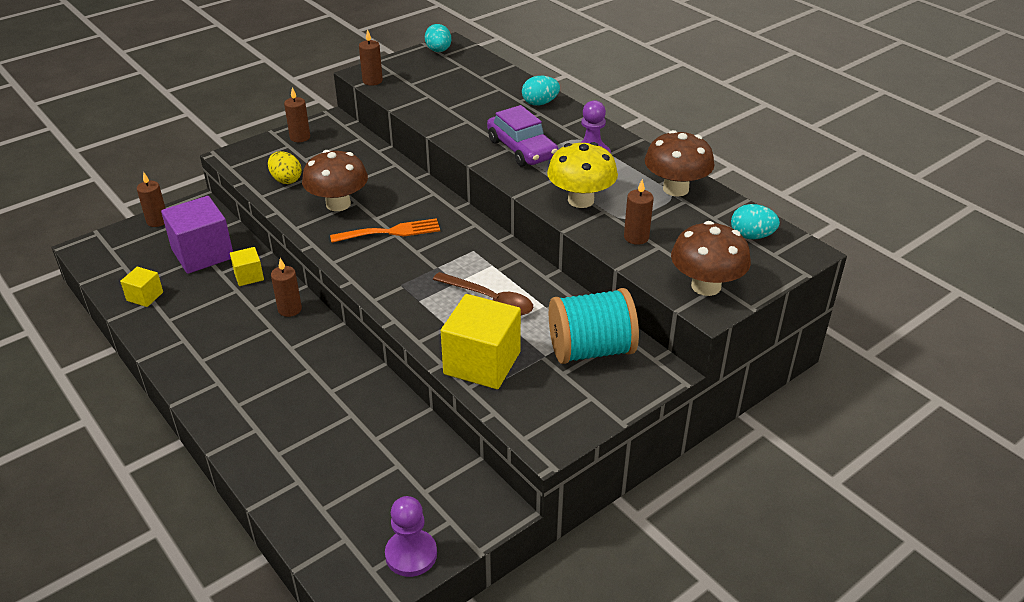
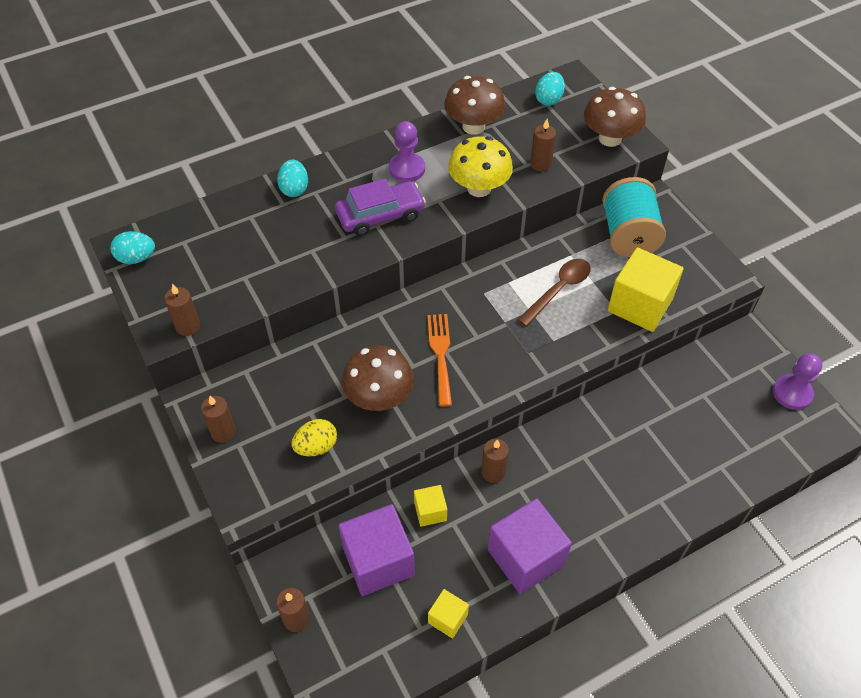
camera: 80 degrees left, 15 degrees up
none -> purple cube [488,498,572,594]

